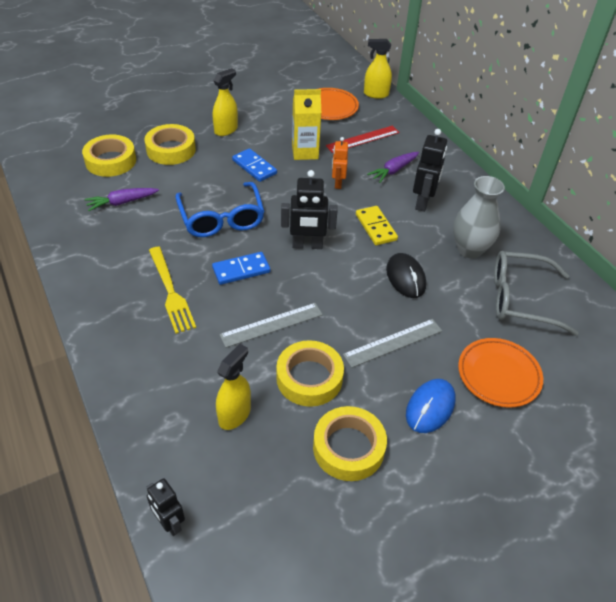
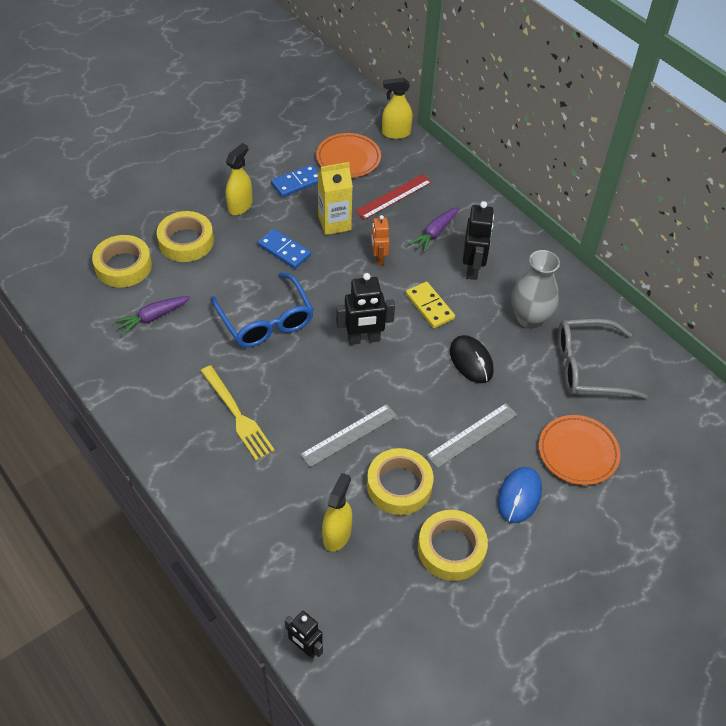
camera: 10 degrees left, 5 degrees up
blue domino [212,252,270,285] -> blue domino moved to [271,164,318,197]

